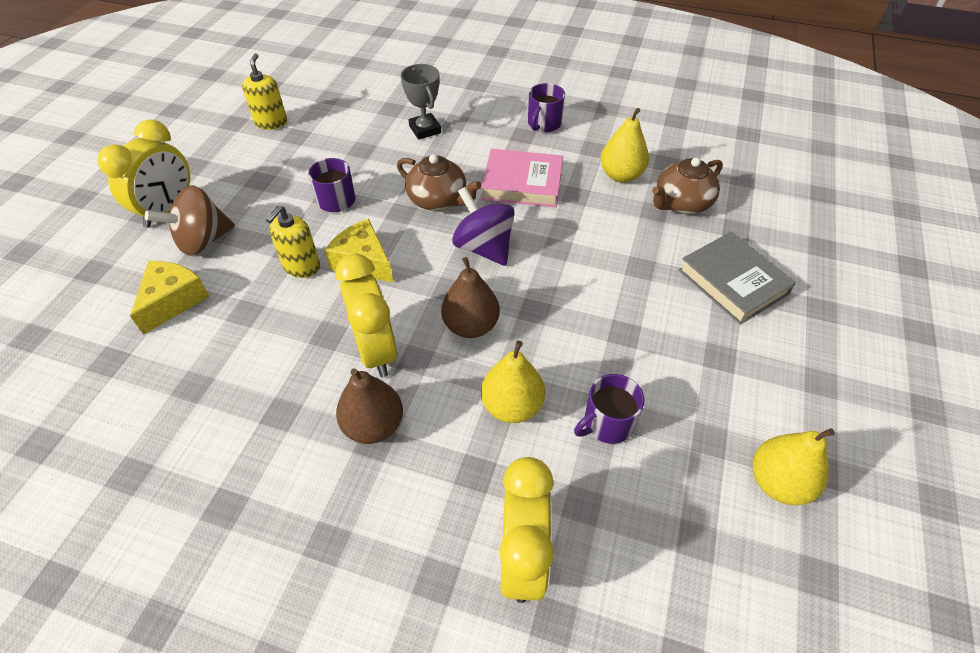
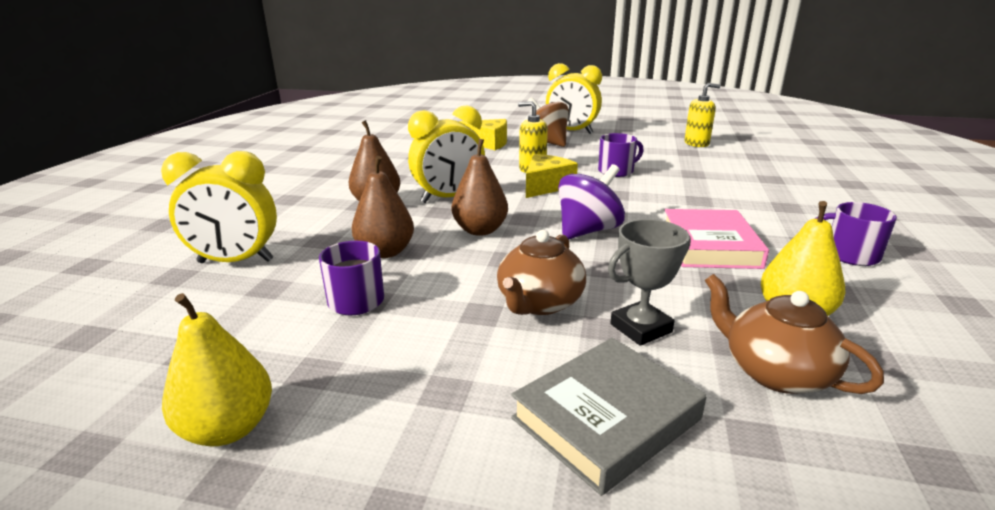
camera: 85 degrees right, 25 degrees down
brown teapot [397,154,481,211] -> brown teapot moved to [497,230,586,315]
grey trophy [401,64,441,140] -> grey trophy moved to [608,219,690,346]
yellow pear [481,341,545,423] -> brown pear [352,156,414,258]

